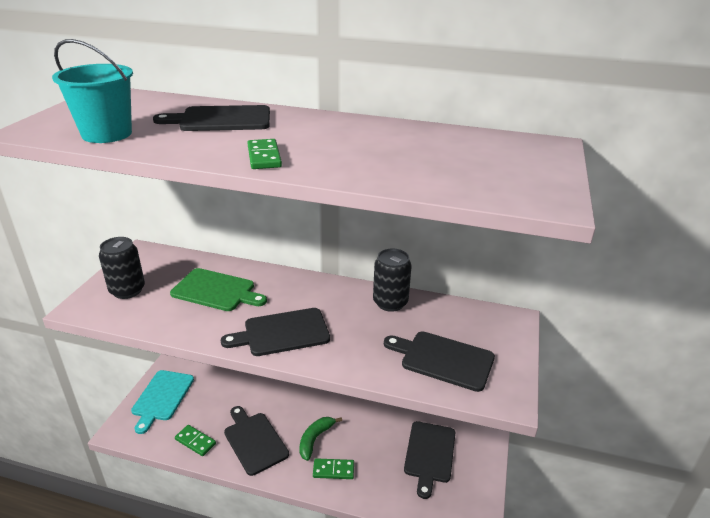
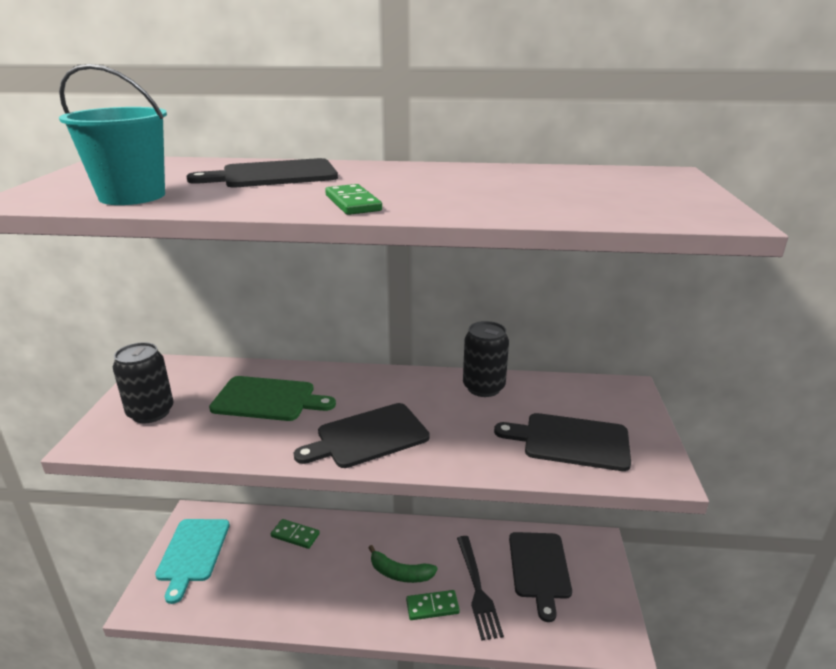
camera: 10 degrees left, 5 degrees down
green domino [175,425,216,456] -> green domino moved to [271,519,320,549]
black cutting board [224,406,289,476] -> none
green banana [299,417,342,461] -> green banana turned 90 degrees counterclockwise [368,545,438,583]
none -> black fork [457,536,504,641]

